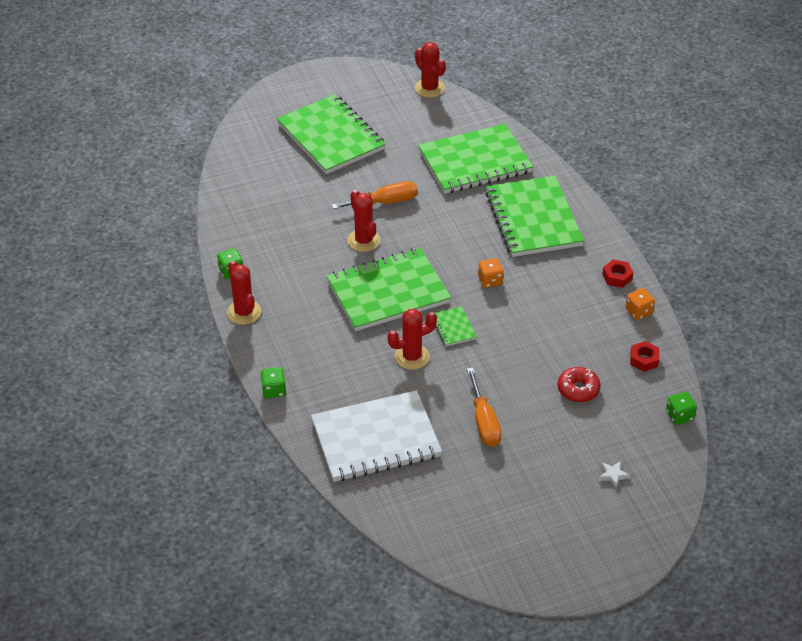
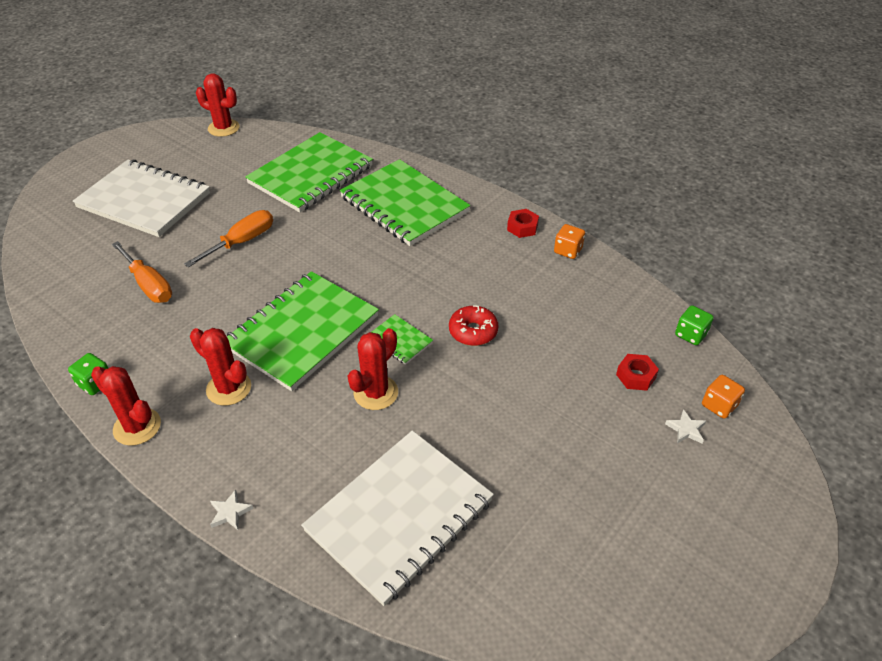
camera: 30 degrees left, 0 degrees up
green dice [261,367,286,398] -> white star [210,489,254,530]
green notebook [277,94,386,174] -> white notebook [73,160,210,237]
red cactus [348,190,380,252] -> red cactus moved to [190,328,251,406]
orange screwdriver [467,368,501,447] -> orange screwdriver moved to [112,241,172,303]
orange dice [478,258,504,288] -> orange dice moved to [702,375,745,419]
red donut [558,367,601,402] -> red donut moved to [449,305,498,346]
red nut [630,341,659,372] -> red nut moved to [616,354,659,391]

